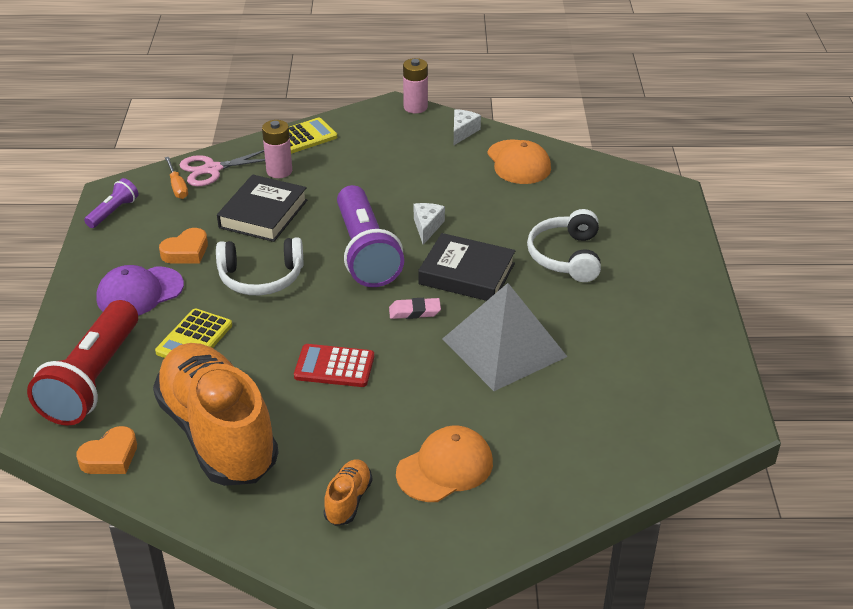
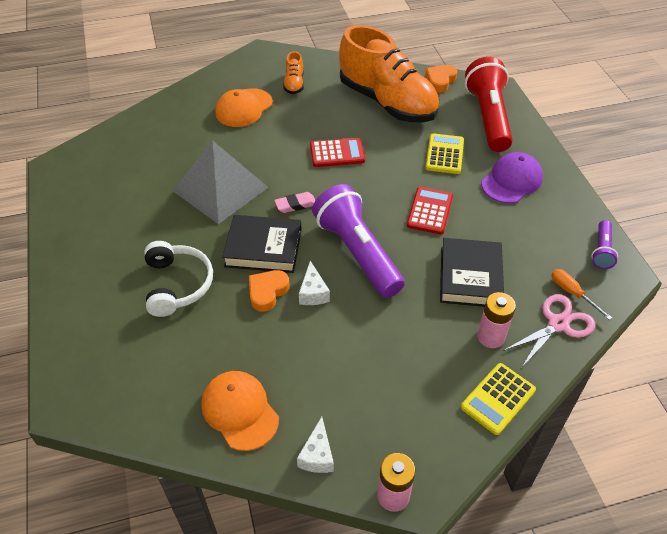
camera: 165 degrees right, 10 degrees up
orange heart [159,228,208,263] -> orange heart moved to [249,270,289,312]
white headphones [216,237,303,295] -> red calculator [407,187,453,234]

